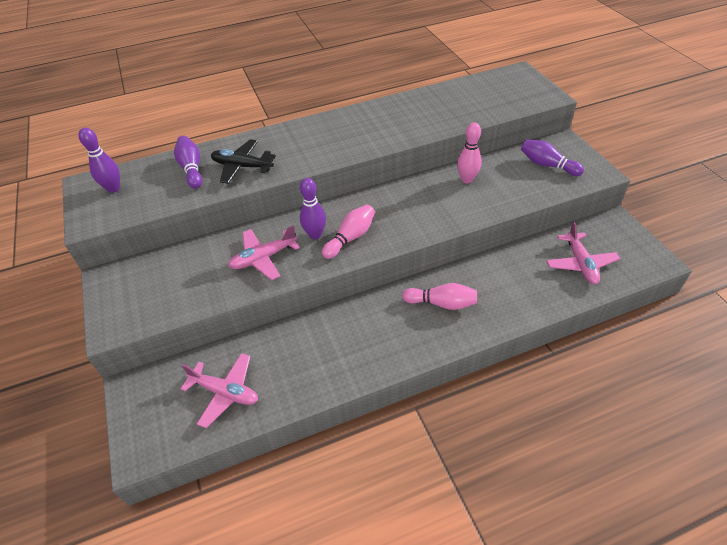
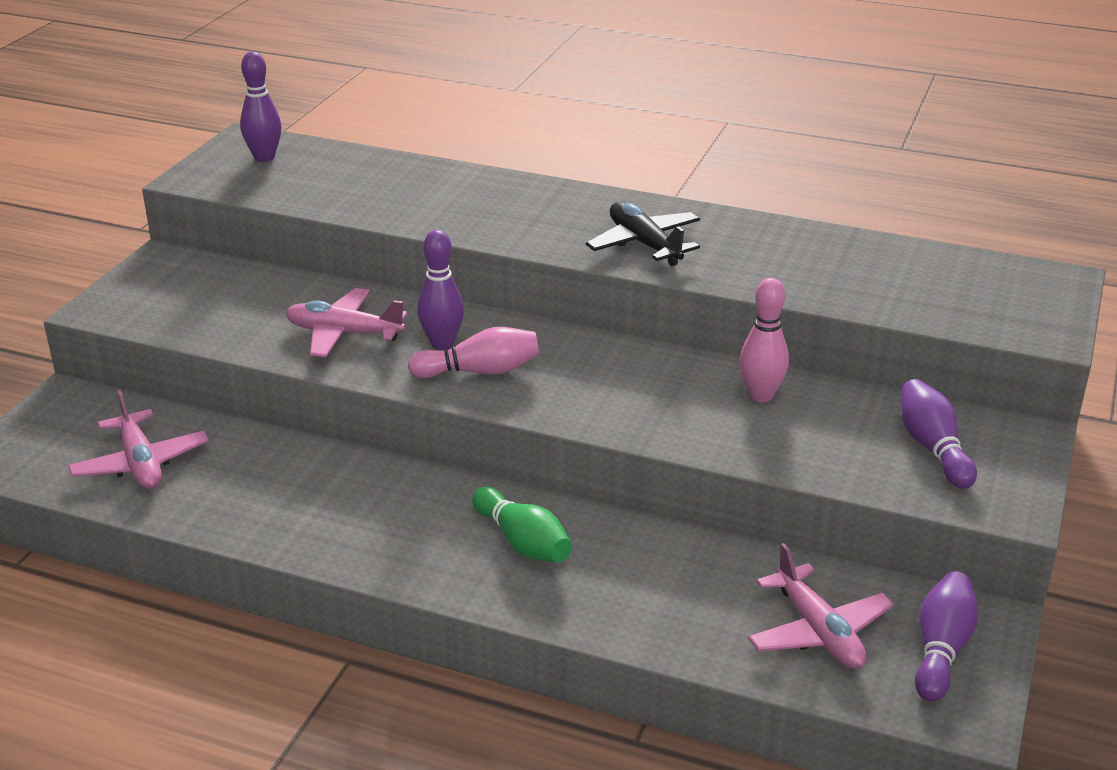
camera: 40 degrees right, 15 degrees down
purple bowling pin [174,136,202,189] -> purple bowling pin moved to [915,571,978,702]
black plane [211,139,276,184] -> black plane moved to [586,202,700,266]
pink bowling pin [402,283,477,310] -> green bowling pin [472,487,572,562]
pink plane [546,221,620,284] -> pink plane turned 60 degrees counterclockwise [748,543,894,669]

